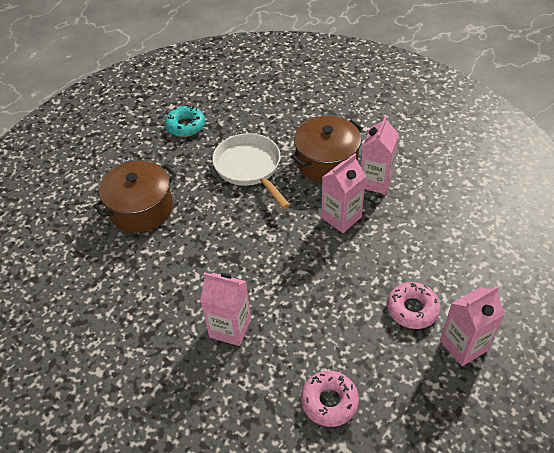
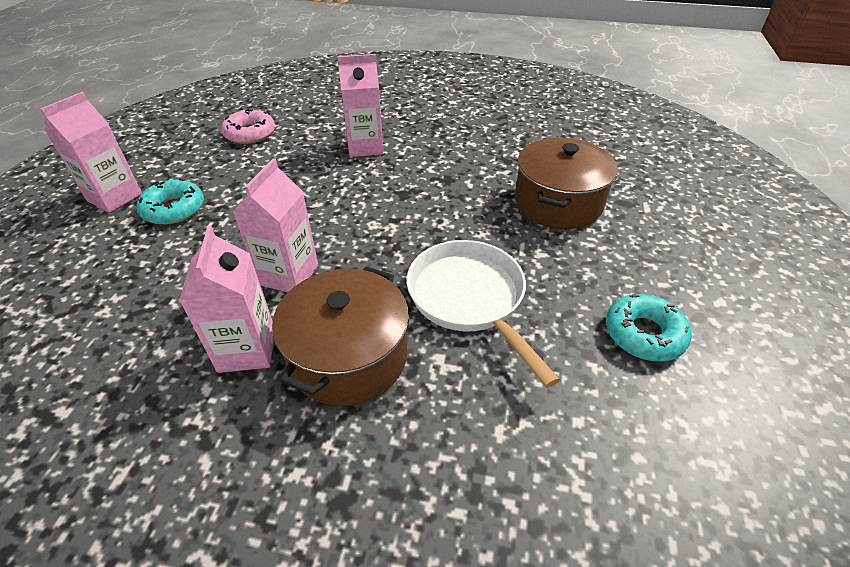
camera: 150 degrees right, 5 degrees down
white pan [212,133,290,209] -> white pan turned 150 degrees counterclockwise [407,240,560,388]
pink donut [387,282,441,329] -> turquoise donut [136,179,204,225]

